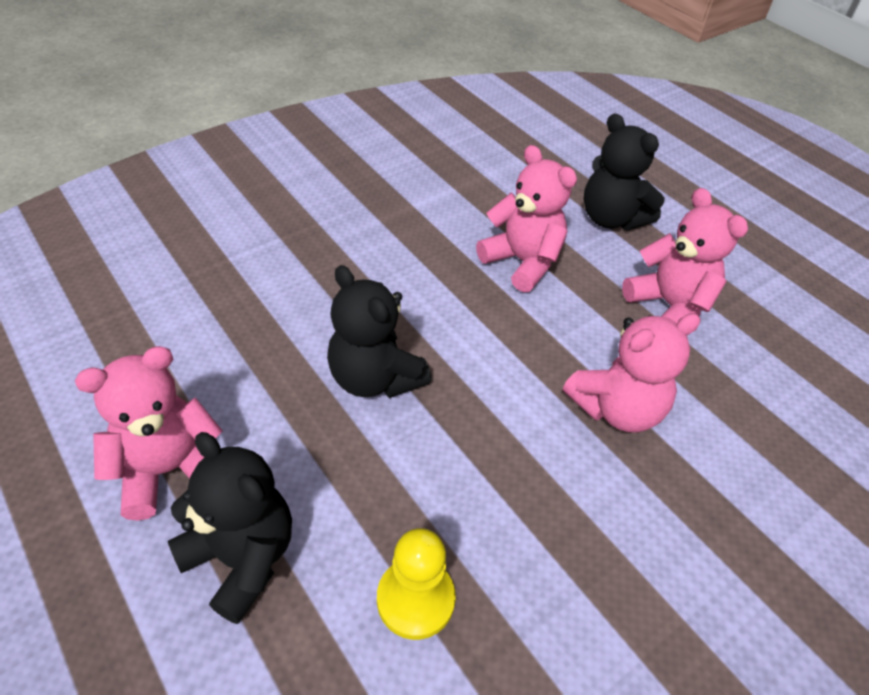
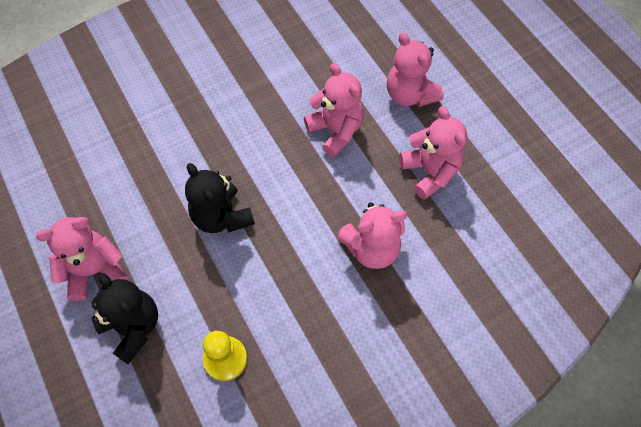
camera: 10 degrees right, 15 degrees up
black teddy bear [584,113,665,230] -> pink teddy bear [387,33,444,107]

